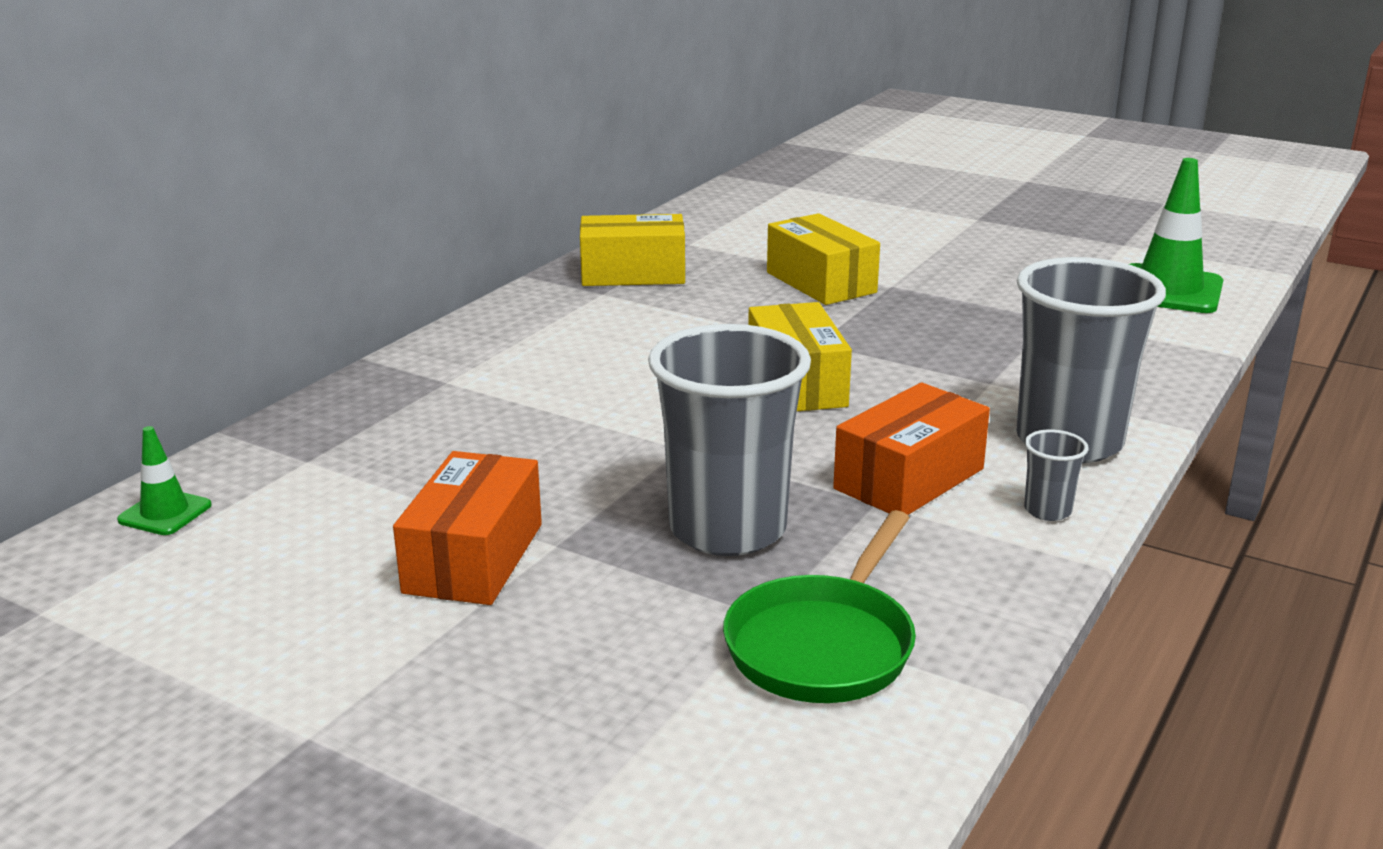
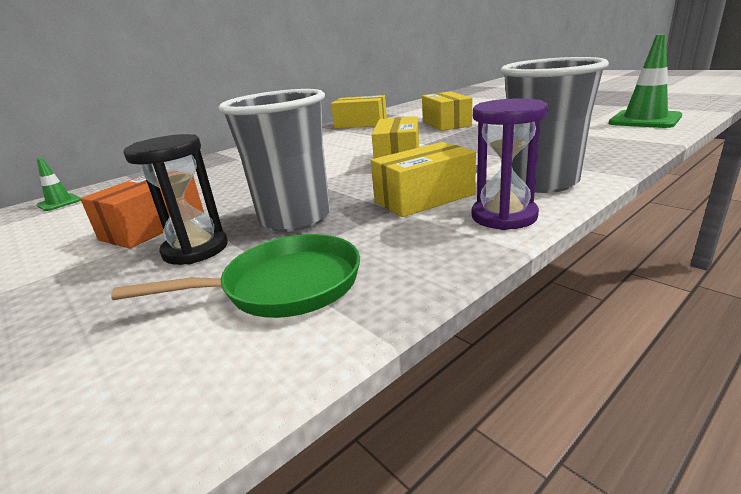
camera: 20 degrees right, 0 degrees up
green pan [723,510,916,703] -> green pan turned 150 degrees counterclockwise [111,234,360,318]
orange box [833,382,990,515] -> yellow box [371,142,476,217]
grey cup [1024,429,1089,521] -> purple hourglass [472,98,548,230]
none -> black hourglass [123,134,228,265]

